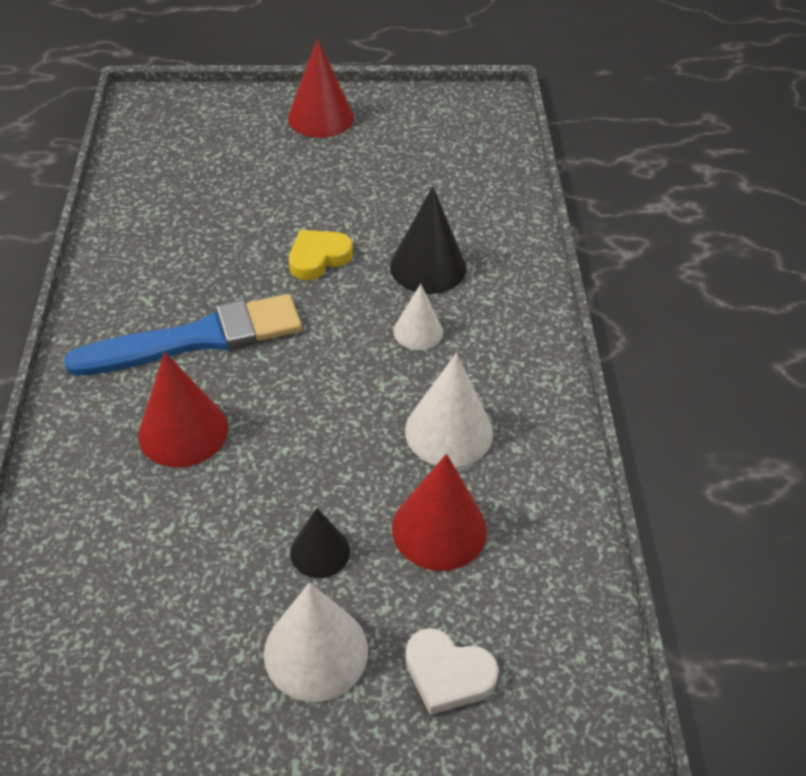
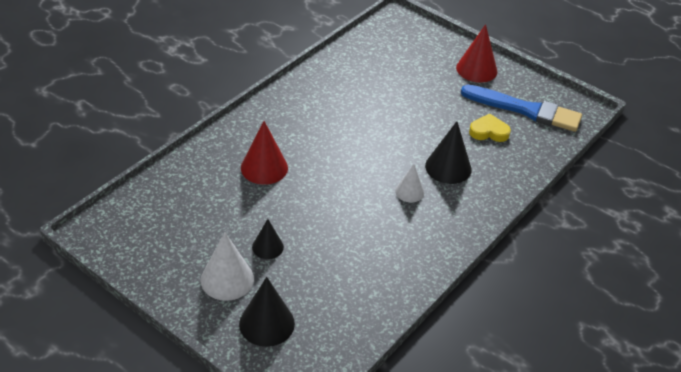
camera: 40 degrees right, 5 degrees down
blue brush [64,294,302,376] -> blue brush moved to [461,85,582,132]
yellow heart [289,230,353,280] -> yellow heart moved to [469,114,511,142]
red cone [392,454,487,571] -> none
white cone [405,353,493,467] -> none
white heart [405,628,499,715] -> black cone [239,277,295,347]

